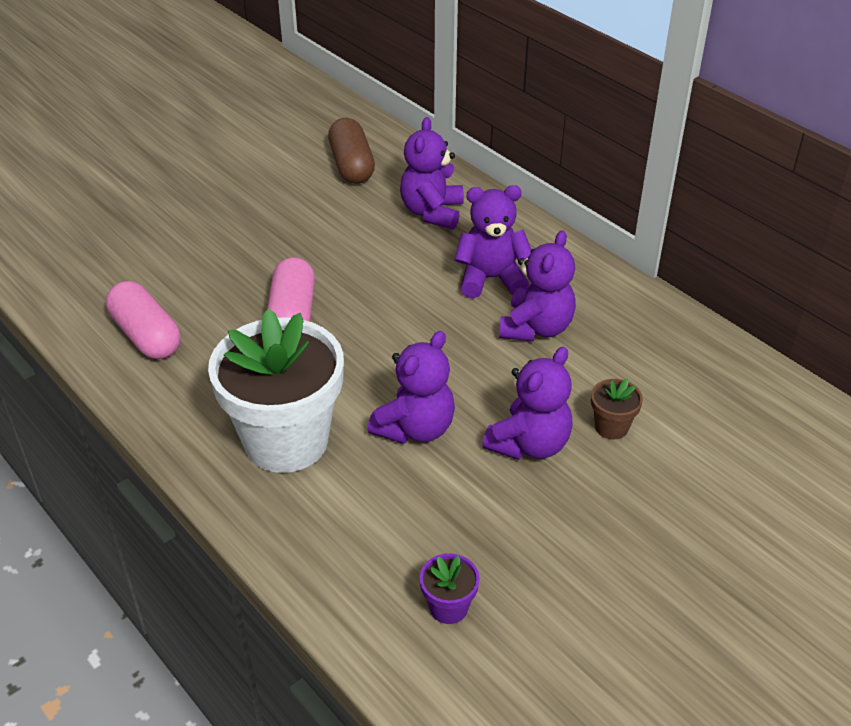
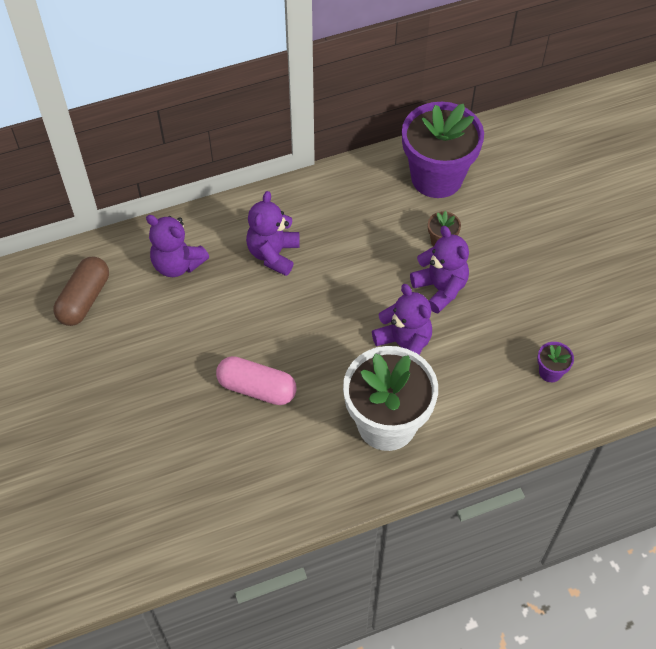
camera: 70 degrees left, 15 degrees up
pink capsule [106,281,180,359] -> none
brown capsule [328,118,375,184] -> brown capsule turned 75 degrees counterclockwise [53,257,109,326]
purple teddy bear [499,230,576,341] -> none
none -> purple flower pot [402,102,484,198]

